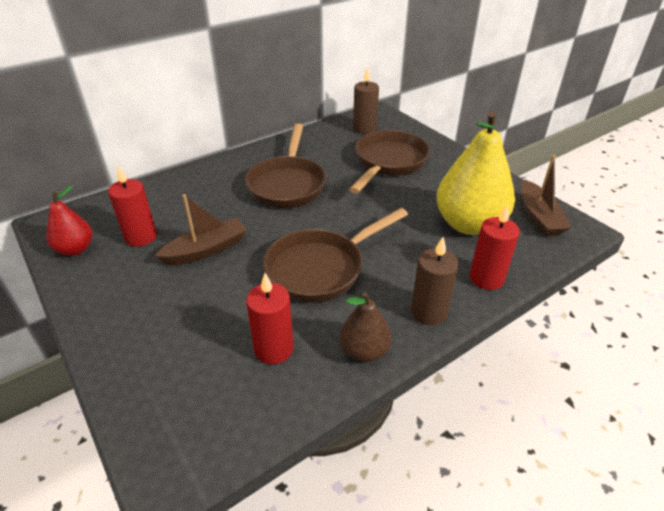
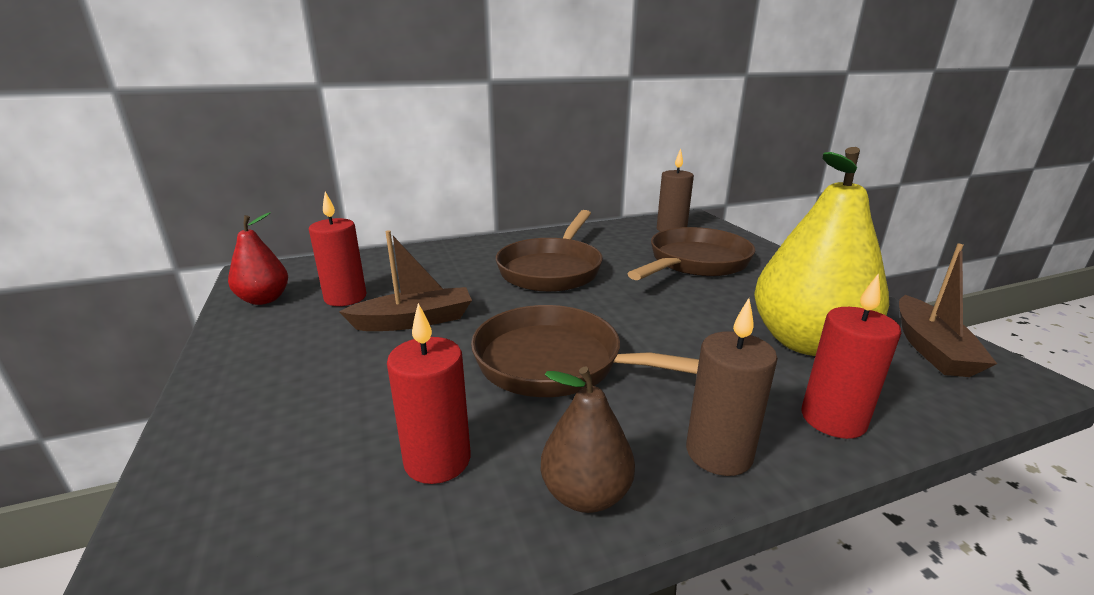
camera: 15 degrees right, 15 degrees down
brown pan [263,208,408,303] -> brown pan turned 45 degrees clockwise [471,305,699,397]

